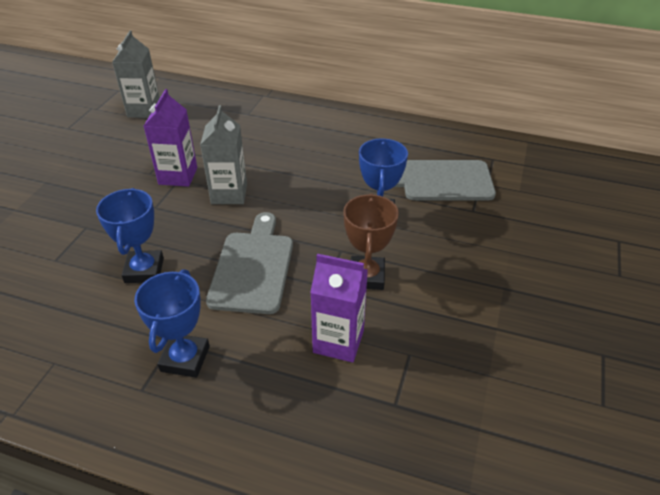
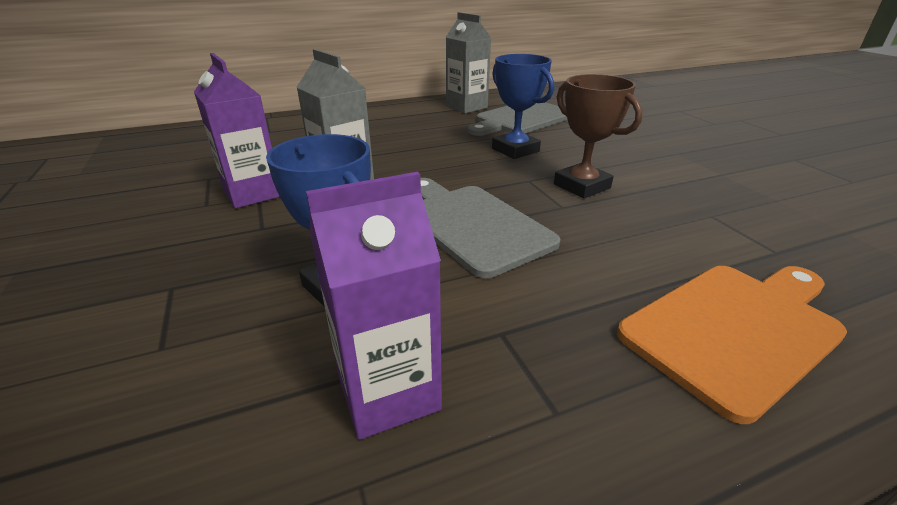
camera: 40 degrees left, 10 degrees down
grey carton [112,30,160,118] -> grey carton moved to [446,12,491,114]
blue trophy [134,269,210,378] -> none
purple carton [310,254,368,362] -> purple carton moved to [306,172,442,440]
none -> orange cutting board [617,266,847,424]

